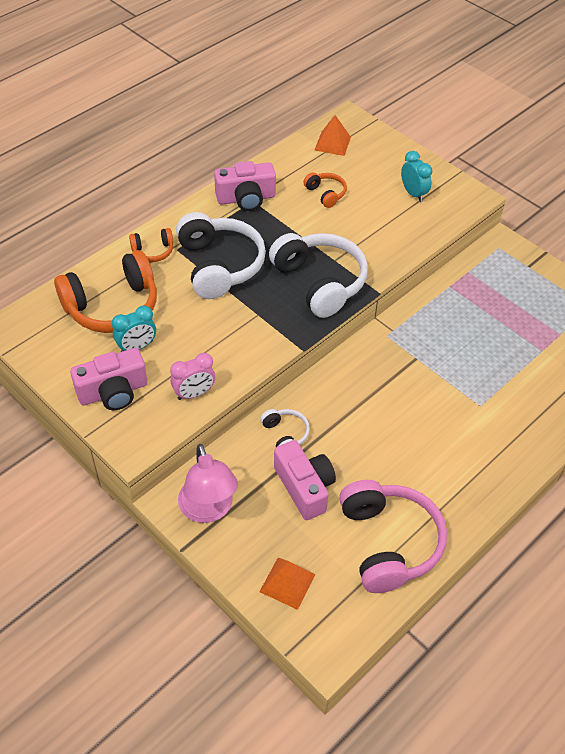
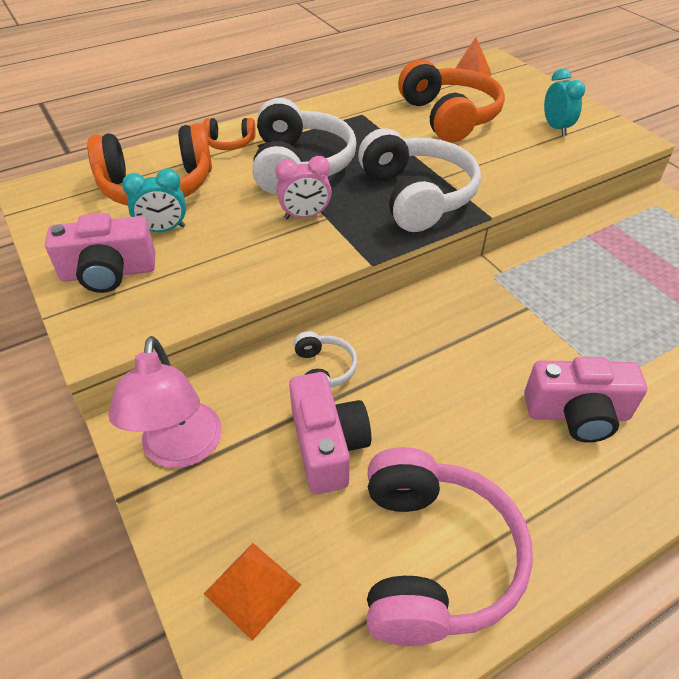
camera: 15 degrees right, 5 degrees down
pink clock [170,353,215,400] -> pink clock moved to [276,156,332,219]
pink camera [214,161,276,211] -> pink camera moved to [524,357,647,443]
orange headphones [303,173,347,208] -> orange headphones [398,59,505,143], size x2.10

